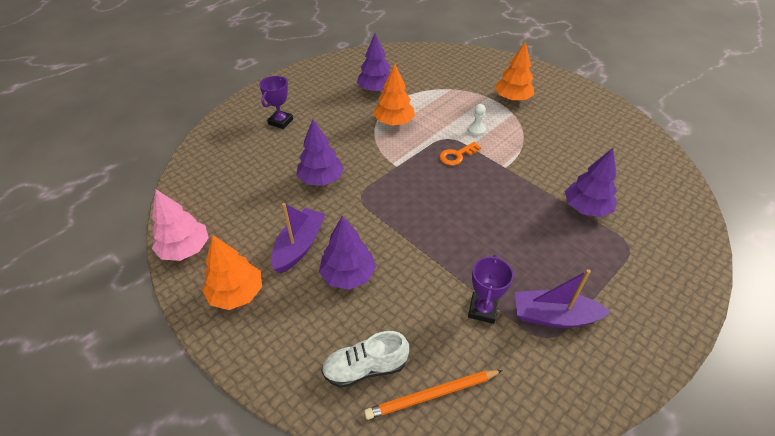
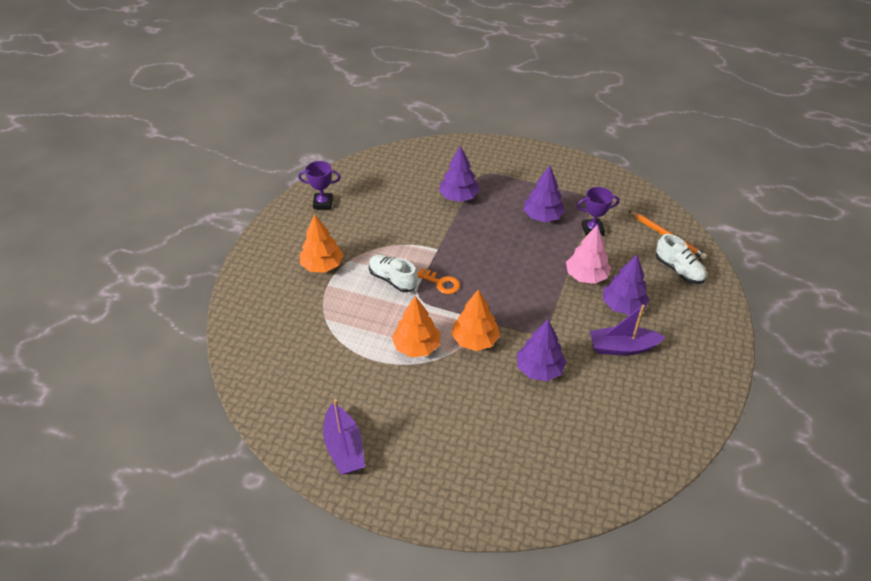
camera: 115 degrees left, 0 degrees up
pink tree [152,189,209,261] -> pink tree moved to [566,225,611,284]
orange tree [202,235,262,310] -> orange tree moved to [452,290,500,351]
purple trophy [259,76,293,129] -> purple trophy moved to [298,161,341,209]
purple tree [357,33,391,92] -> purple tree moved to [523,166,565,222]
white pawn [468,104,486,136] -> white shoe [369,254,418,292]
purple boat [515,269,611,328] -> purple boat moved to [323,399,365,475]

